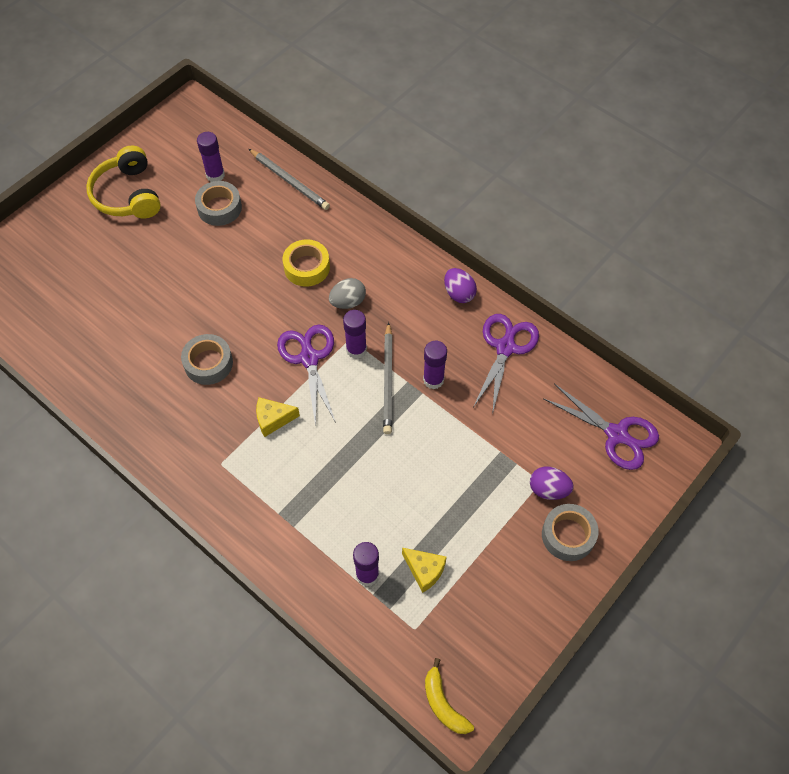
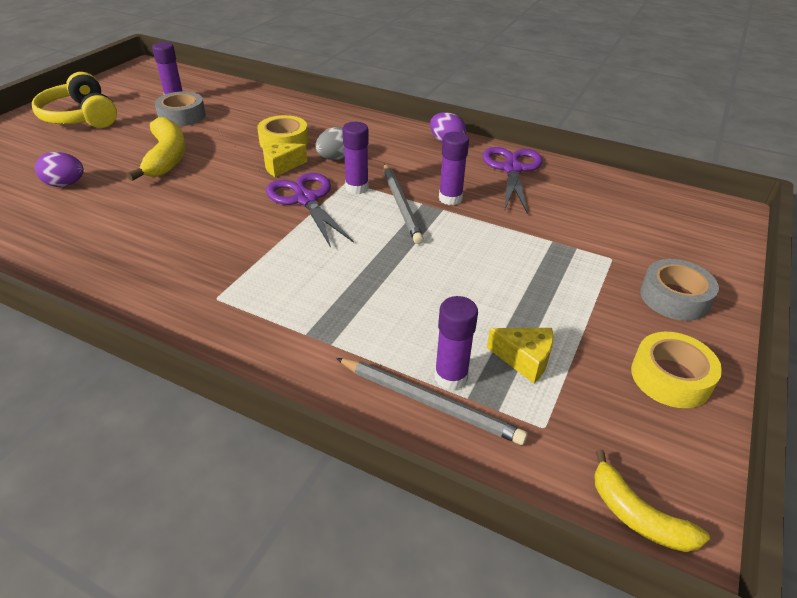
camera: 15 degrees left, 20 degrees down
grey tape [181,334,233,385] -> none
grey pencil [249,149,330,210] -> grey pencil moved to [336,358,528,445]
yellow cheese [256,397,300,437] -> yellow cheese moved to [262,143,307,177]
purple egg [530,467,573,500] -> purple egg moved to [35,152,84,187]
purple scissors [543,384,659,470] -> none
none -> yellow banana [127,117,186,181]
none -> yellow tape [631,332,722,408]

